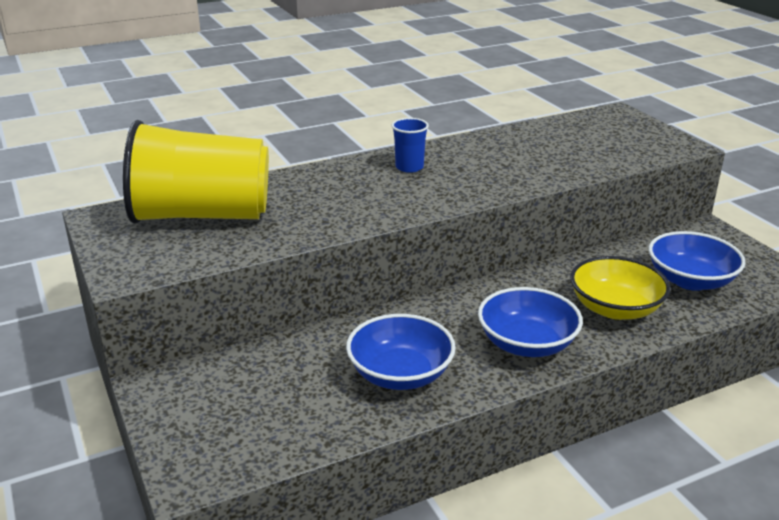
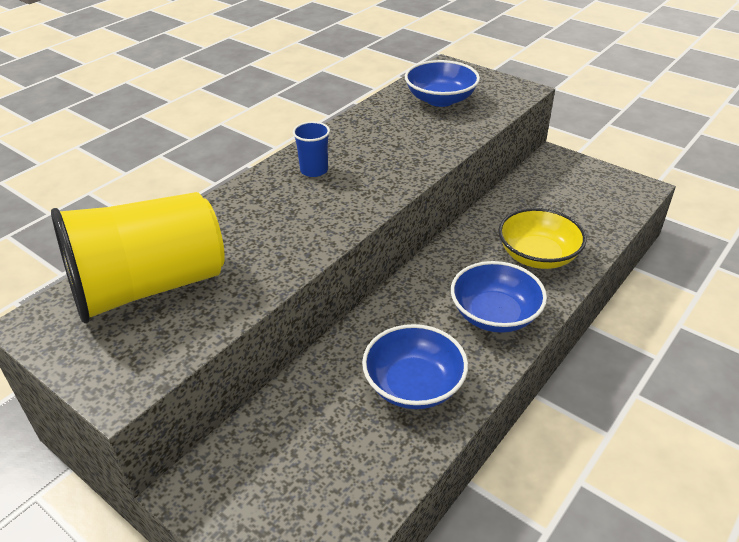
camera: 25 degrees left, 10 degrees up
blue bowl [649,231,746,291] -> blue bowl moved to [405,60,480,107]

